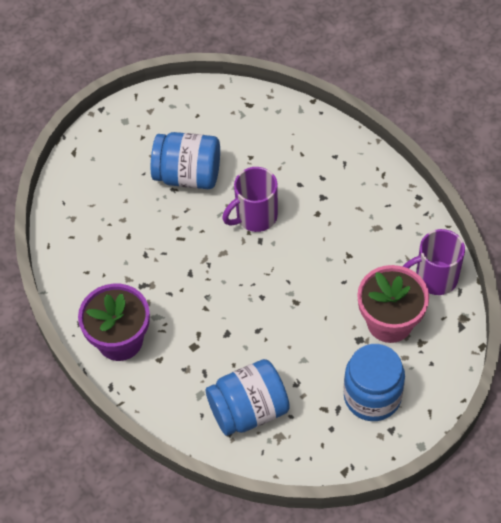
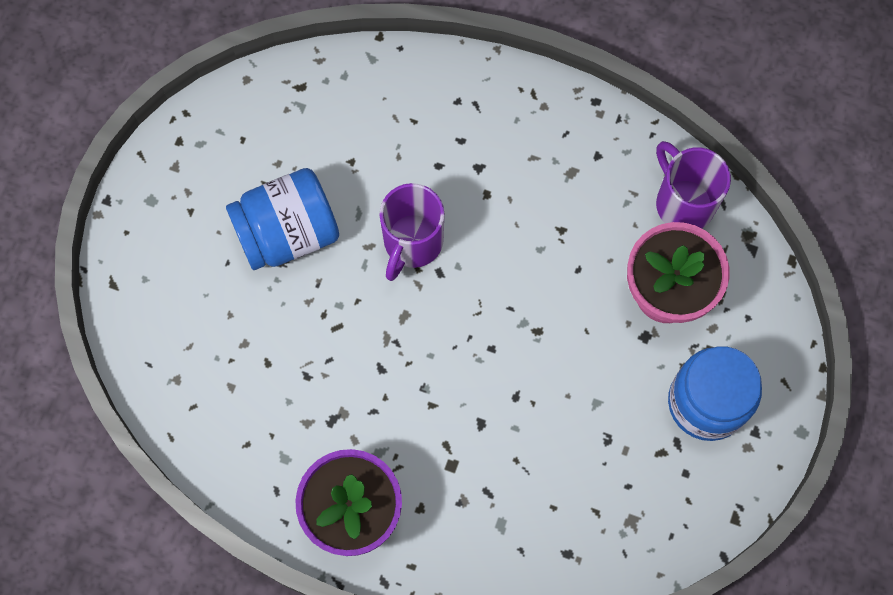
camera: 35 degrees left, 15 degrees up
blue jar [206,359,290,436] -> none
purple mug [402,229,465,295] -> purple mug turned 105 degrees clockwise [656,141,731,229]

